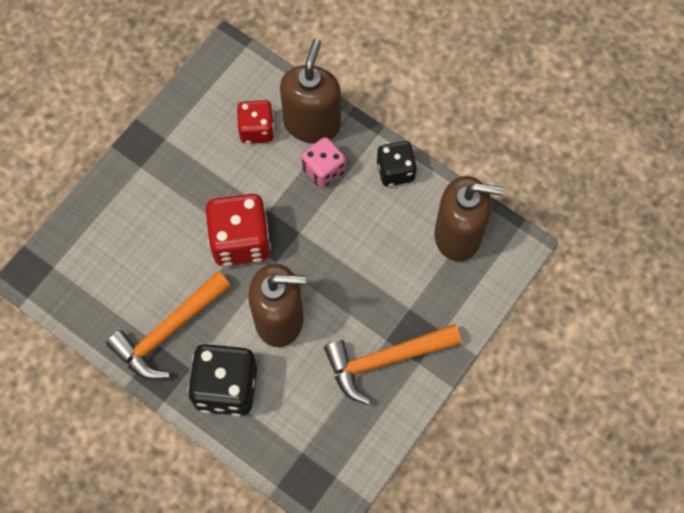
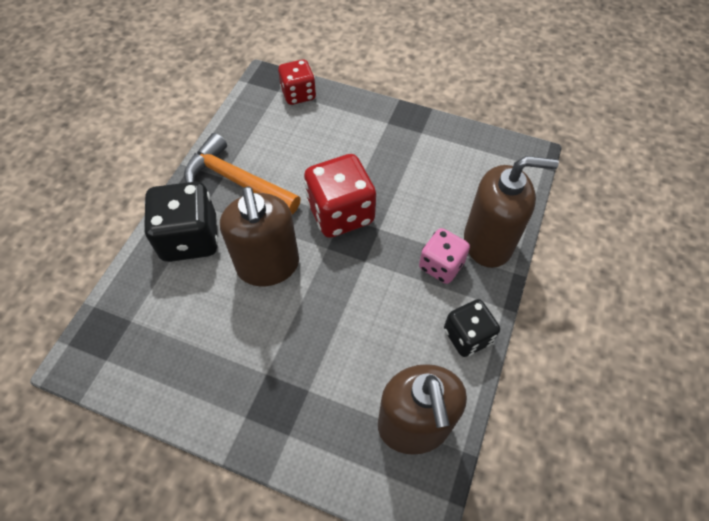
camera: 75 degrees right, 10 degrees down
red dice [237,100,274,144] -> red dice moved to [278,59,316,105]
orange hammer [324,324,461,405] -> none

